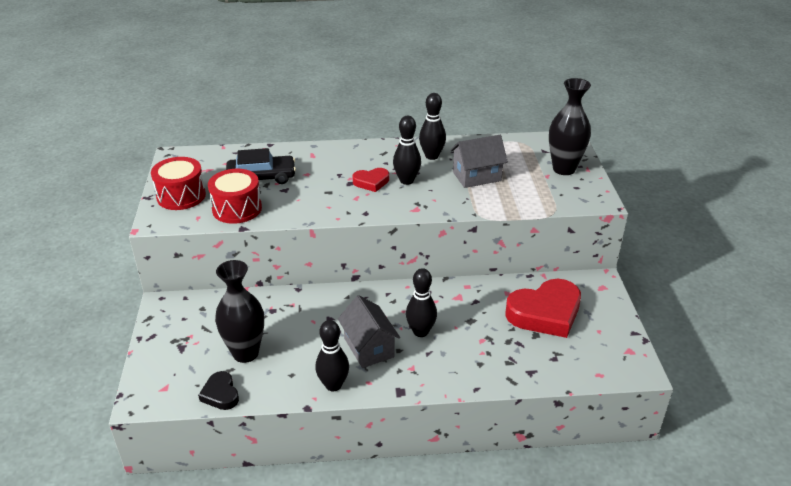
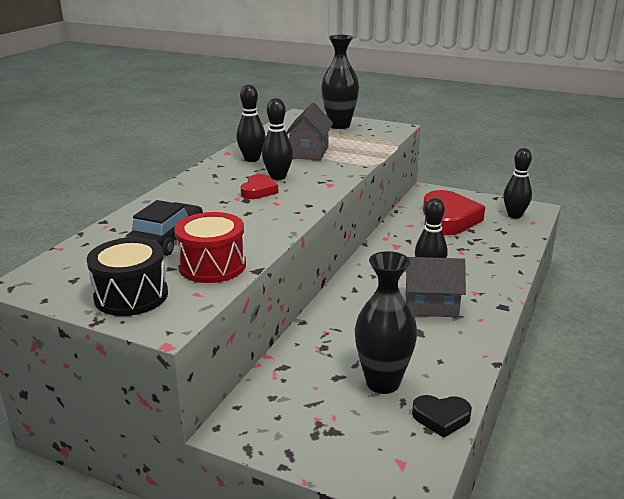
camera: 60 degrees left, 10 degrees down
red drum [151,157,206,210] -> black drum [87,238,168,316]
black bowling pin [316,320,349,391] -> black bowling pin moved to [503,148,532,219]

